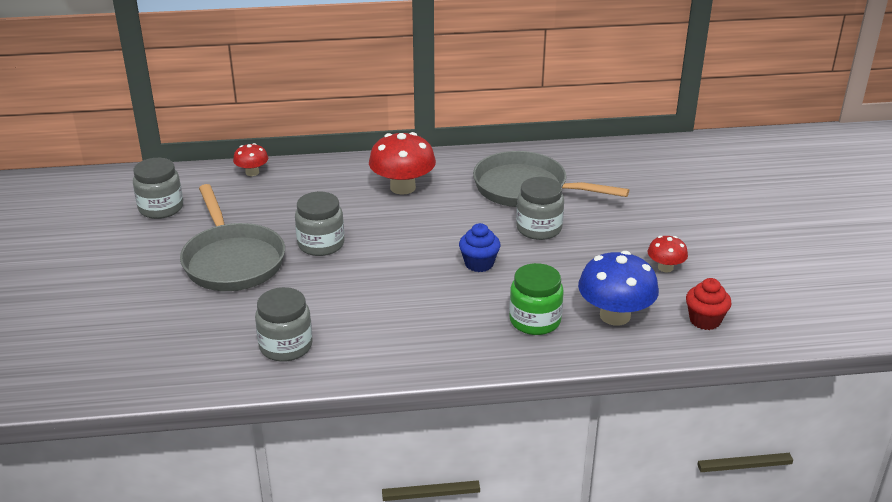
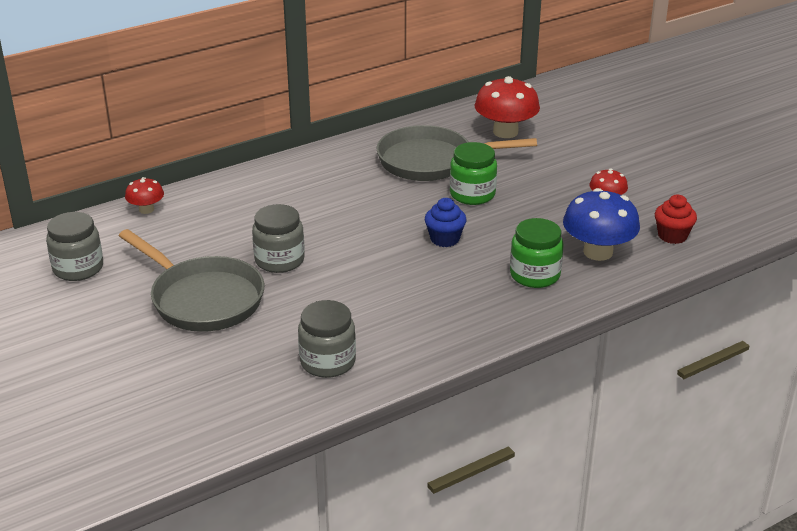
camera: 25 degrees left, 0 degrees up
red mushroom [369,132,436,194] -> red mushroom moved to [475,76,540,138]
grey jar [516,177,564,240] -> green jar [450,142,497,205]

